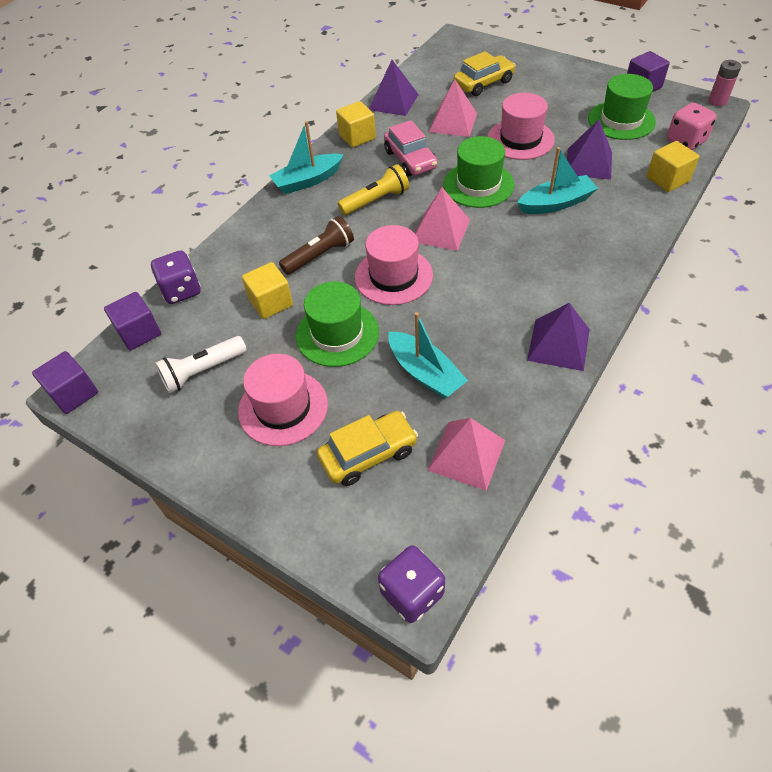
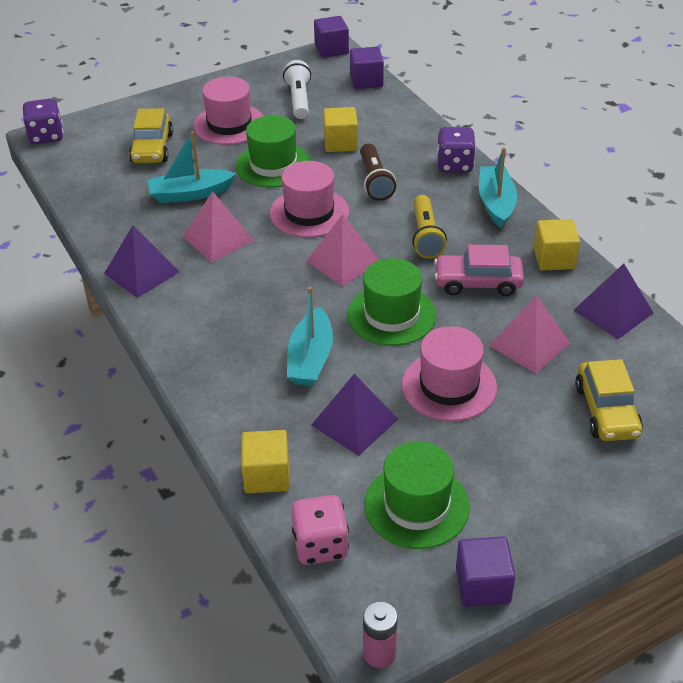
camera: 115 degrees right, 10 degrees down
purple dice [151,251,201,304] -> purple dice moved to [437,127,476,173]
pink pyramid [428,418,505,491] -> pink pyramid moved to [182,191,254,262]

